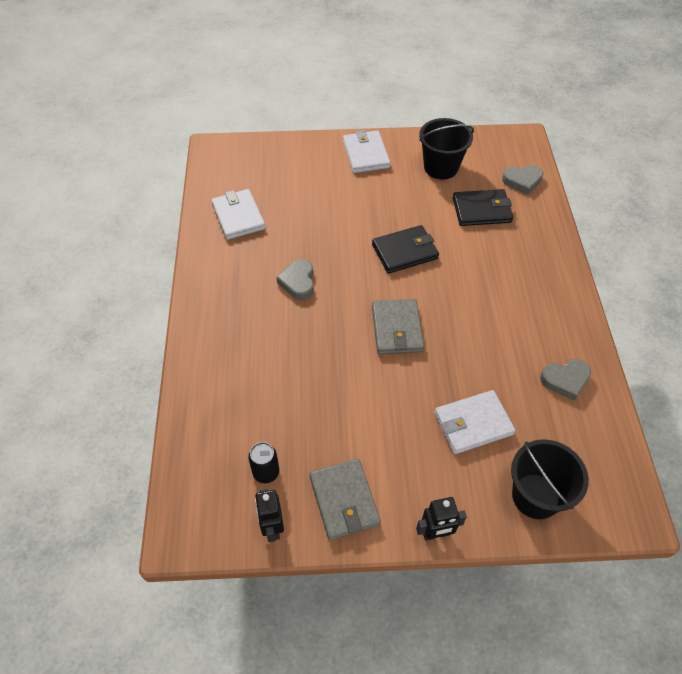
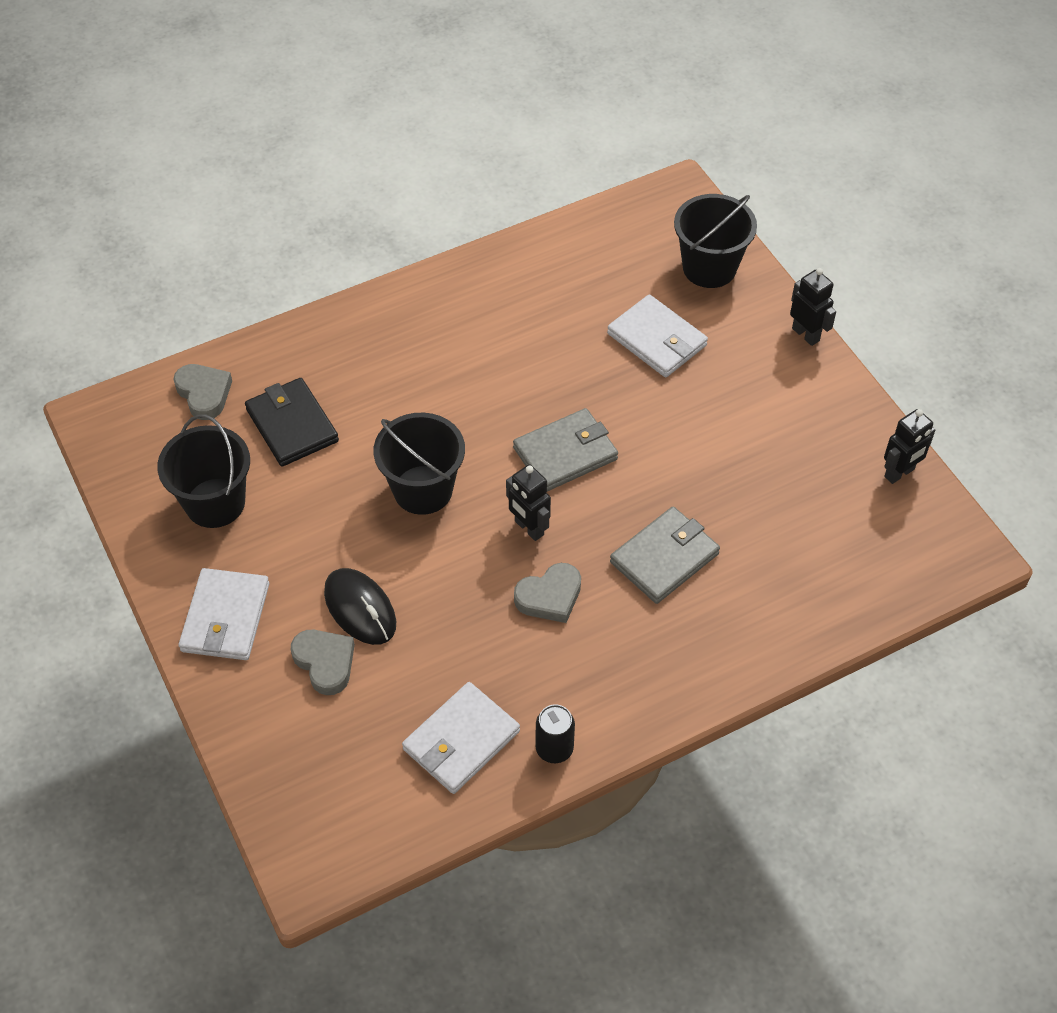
camera: 115 degrees left, 0 degrees up
black can [248,442,279,483] -> black can moved to [535,704,575,763]
grey wallet [310,459,381,540] -> grey wallet moved to [610,507,720,604]
white wallet [343,130,390,173] -> white wallet turned 45 degrees counterclockwise [179,568,269,660]
black wallet [372,225,439,274] -> black bucket [374,413,465,515]
grey heart [540,359,591,401] -> grey heart moved to [291,630,355,695]
none -> black mouse [324,568,396,645]
none -> black robot [506,464,551,541]

